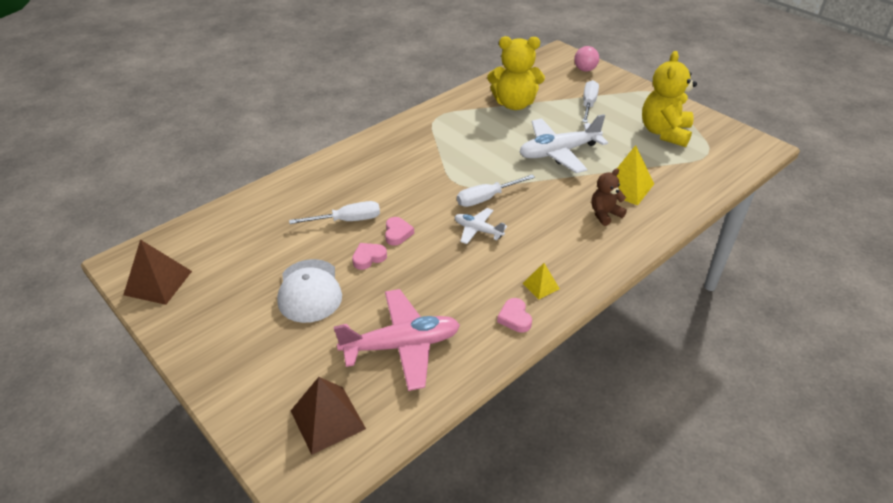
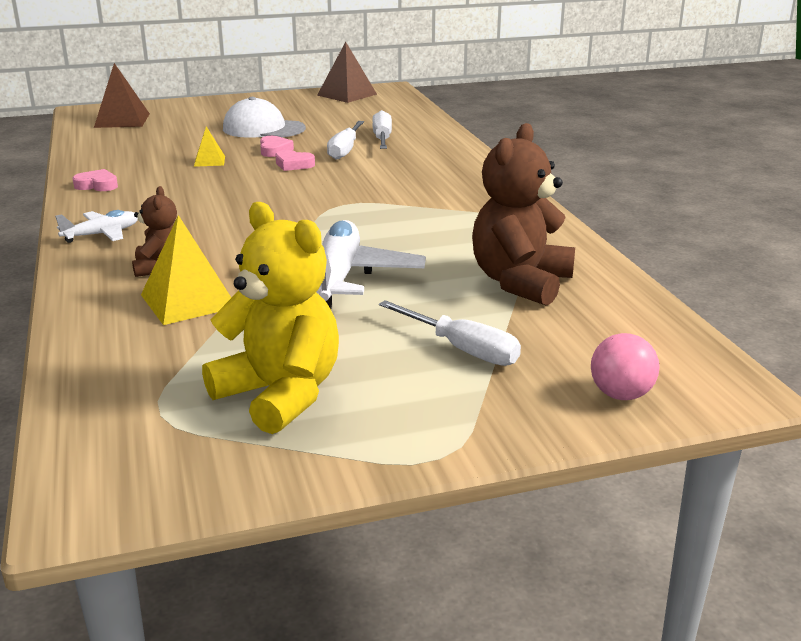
camera: 115 degrees right, 15 degrees down
pink plane [334,289,460,391] -> none
white plane [455,208,507,244] -> white plane moved to [55,210,138,243]
white screwdriver [457,175,535,207] -> white screwdriver moved to [372,110,392,149]
yellow teddy bear [487,36,545,110] -> brown teddy bear [472,123,575,306]
yellow pyramid [523,263,560,299] -> yellow pyramid moved to [194,127,225,167]

